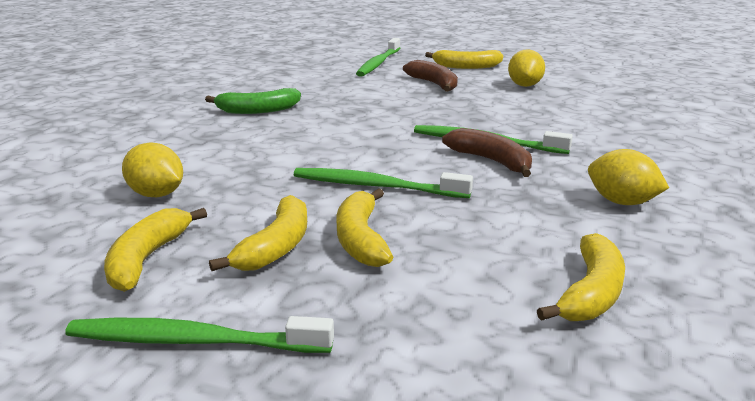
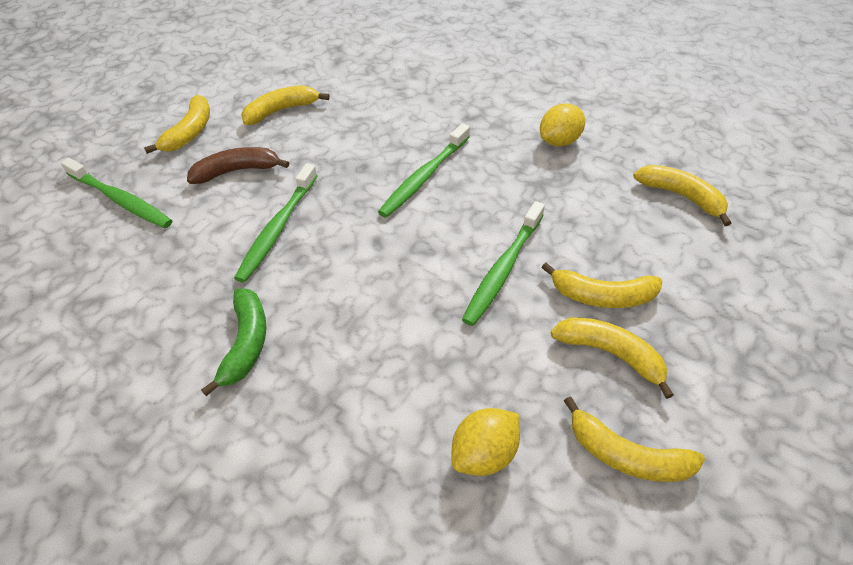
camera: 75 degrees left, 25 degrees up
green toothbrush [65,316,334,353] -> green toothbrush moved to [234,163,317,283]
brown banana [442,128,532,177] -> none
yellow lemon [508,49,545,87] -> yellow banana [241,85,330,125]

